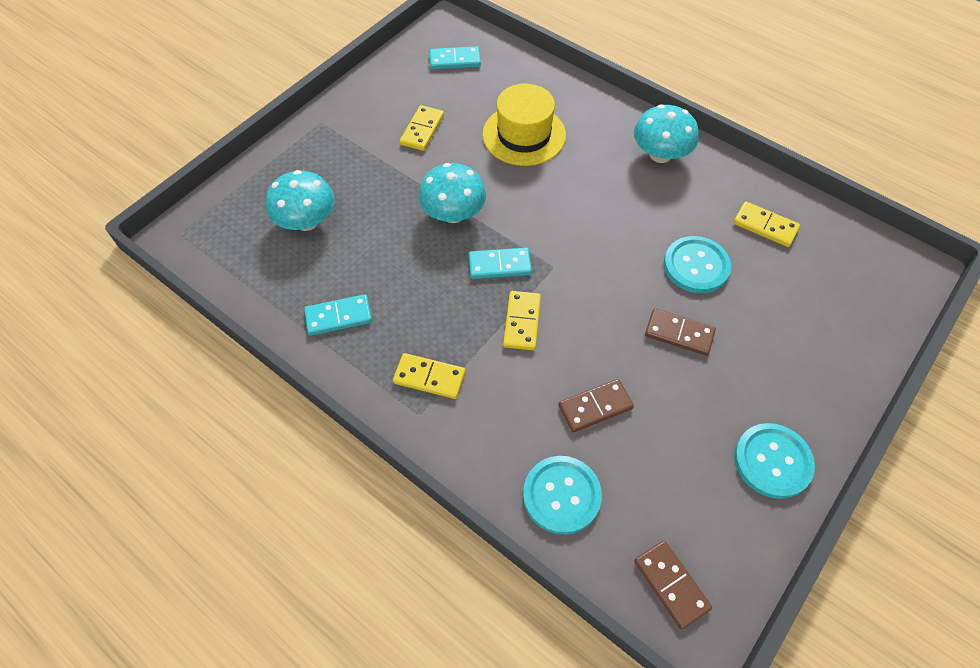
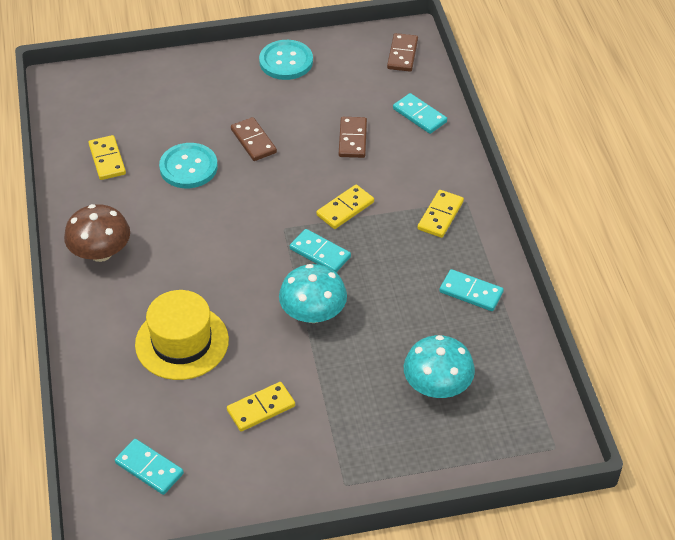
camera: 140 degrees left, 10 degrees down
yellow domino [393,353,466,399] -> yellow domino turned 60 degrees clockwise [418,190,464,238]
turquoise button [523,456,602,535] -> turquoise domino [393,93,447,134]
brown domino [558,379,634,433] -> brown domino turned 75 degrees clockwise [339,117,367,158]
turquoise mushroom [634,105,699,163] -> brown mushroom [64,204,130,262]

